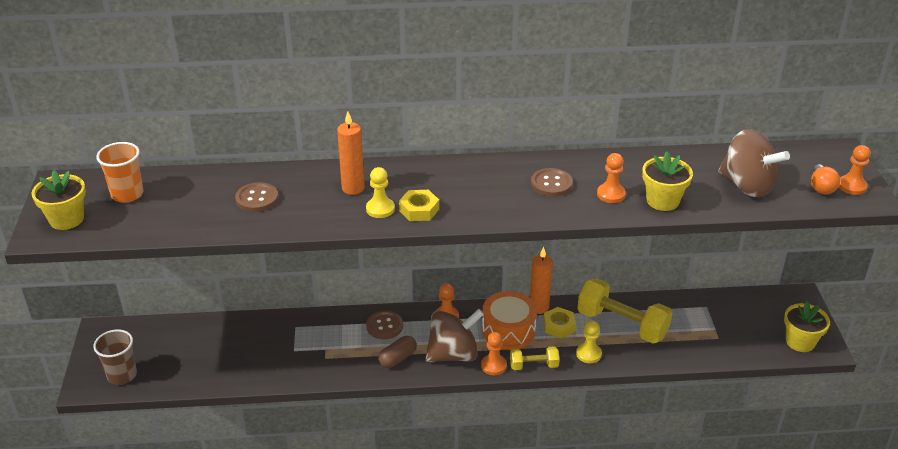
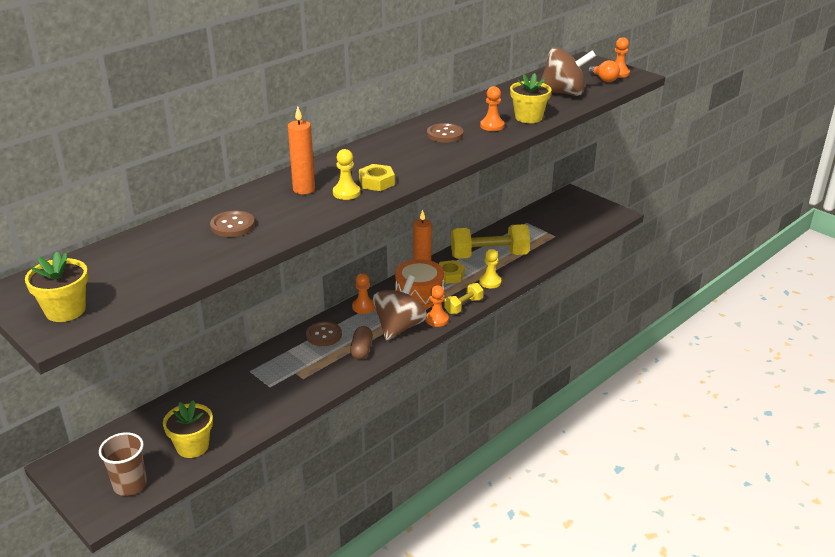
camera: 40 degrees left, 5 degrees down
orange cup [96,142,143,203] -> none
yellow flower pot [784,301,830,352] -> yellow flower pot moved to [163,400,213,458]

